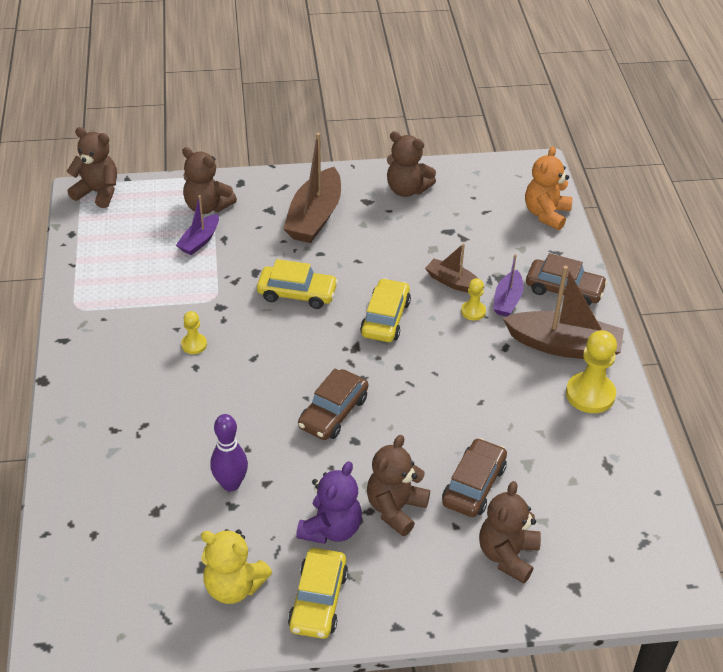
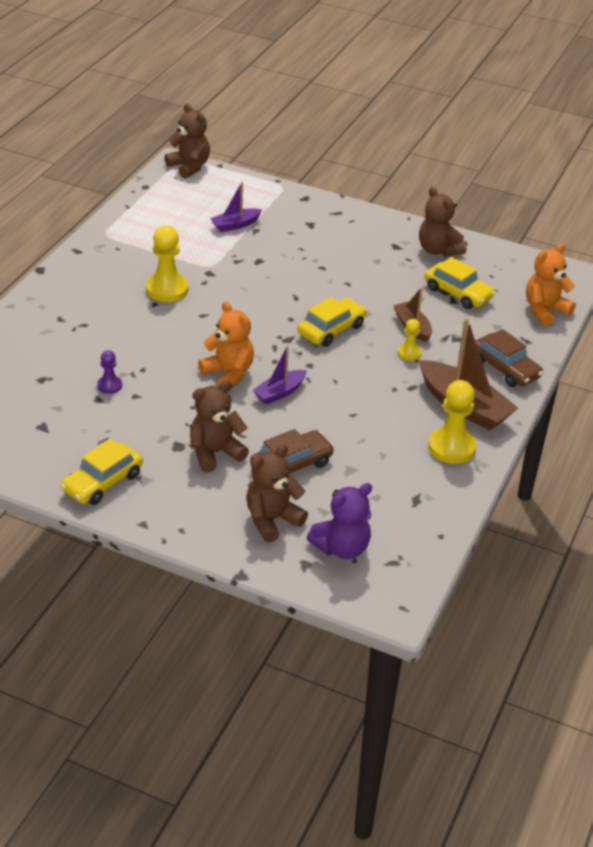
camera: 30 degrees right, 5 degrees down
yellow pawn [181,311,207,354] -> yellow pawn [146,225,188,302], size x1.86
brown teddy bear [182,147,237,214] -> none
yellow teddy bear [201,529,272,604] -> none
purple bowling pin [210,414,248,492] -> purple pawn [97,350,122,394]
yellow car [257,259,338,309] -> yellow car moved to [424,257,495,309]
brown boat [283,133,341,243] -> none
purple teddy bear [296,461,362,544] -> purple teddy bear moved to [307,483,372,559]
brown car [298,369,368,440] -> orange teddy bear [198,301,254,390]
purple boat [493,254,523,317] -> purple boat moved to [252,345,307,404]

